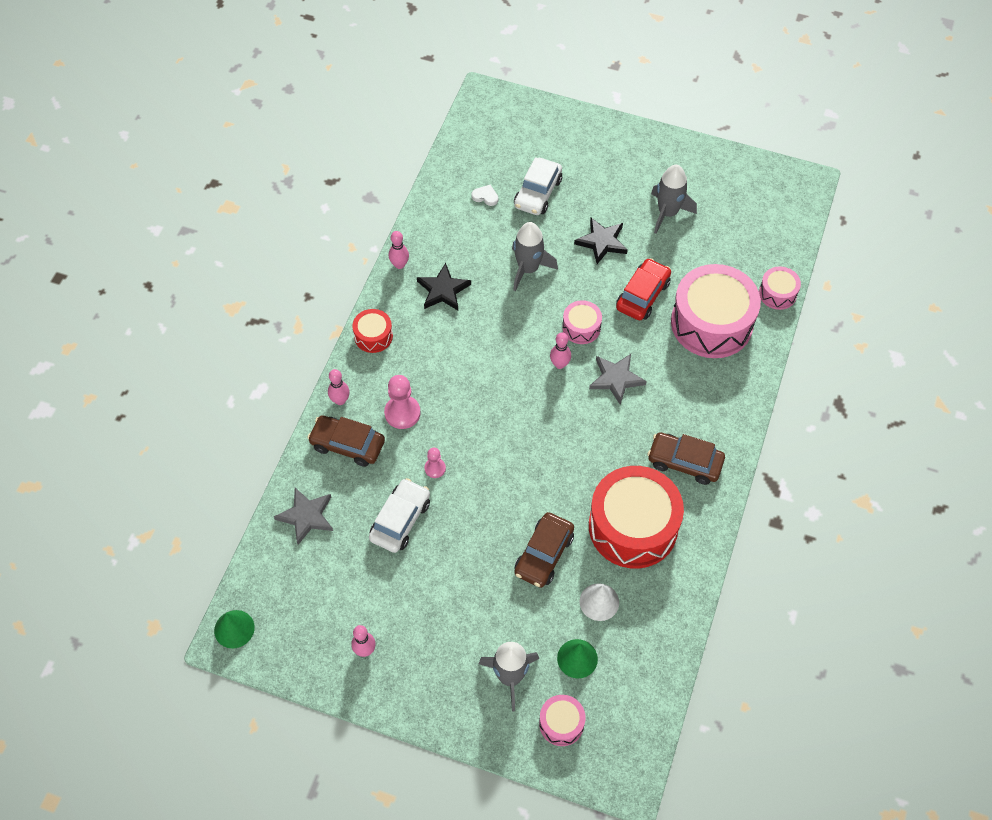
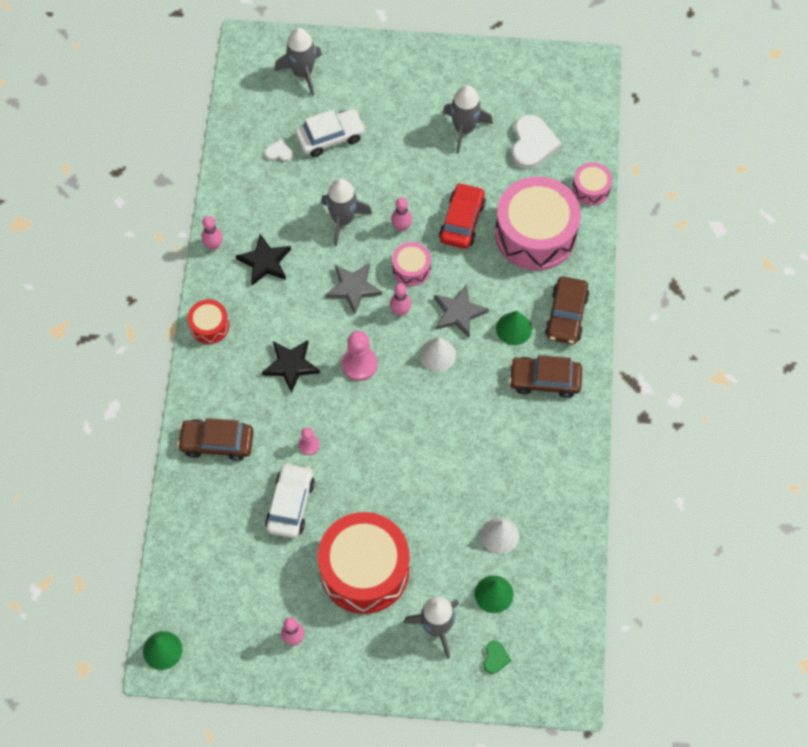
camera: 15 degrees left, 5 degrees up
grey star [274,488,333,545] -> grey star moved to [326,263,382,314]
pink bowling pin [328,369,350,405] -> pink bowling pin moved to [391,197,412,231]
pink pawn [384,375,421,429] -> pink pawn moved to [342,331,377,381]
white car [514,157,562,215] -> white car turned 120 degrees counterclockwise [295,109,366,157]
brown car [514,512,574,588] -> brown car moved to [545,276,589,344]
pink drum [539,695,586,746] -> green heart [483,641,511,674]
black star [574,218,628,264] -> black star moved to [262,340,320,393]
red drum [589,466,684,569] -> red drum moved to [318,512,409,614]
none -> grey rocket [275,28,322,96]
none -> white cone [420,337,456,372]
none -> green cone [496,311,532,345]
none -> white heart [511,115,561,169]

